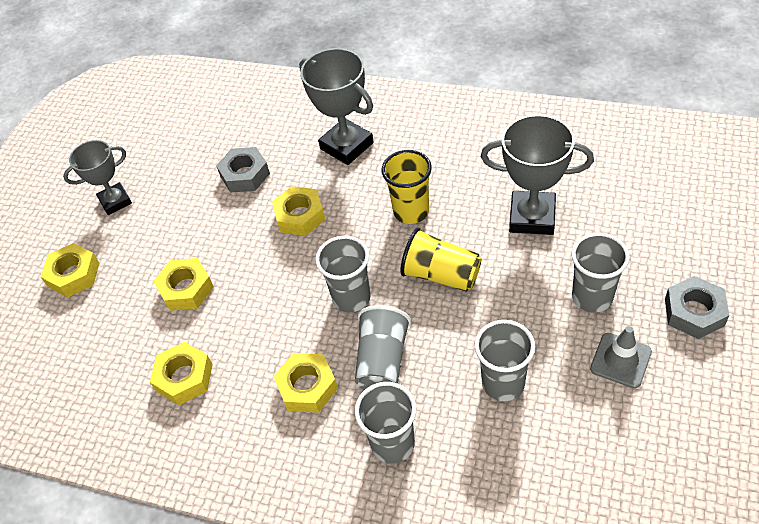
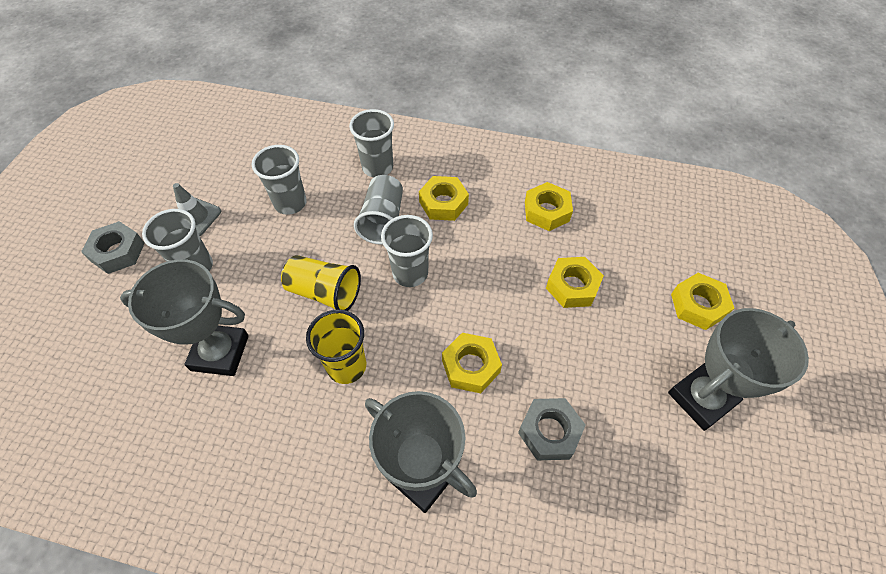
camera: 170 degrees right, 5 degrees up
grey trophy [63,140,132,215] -> grey trophy [668,308,809,431], size x1.50

